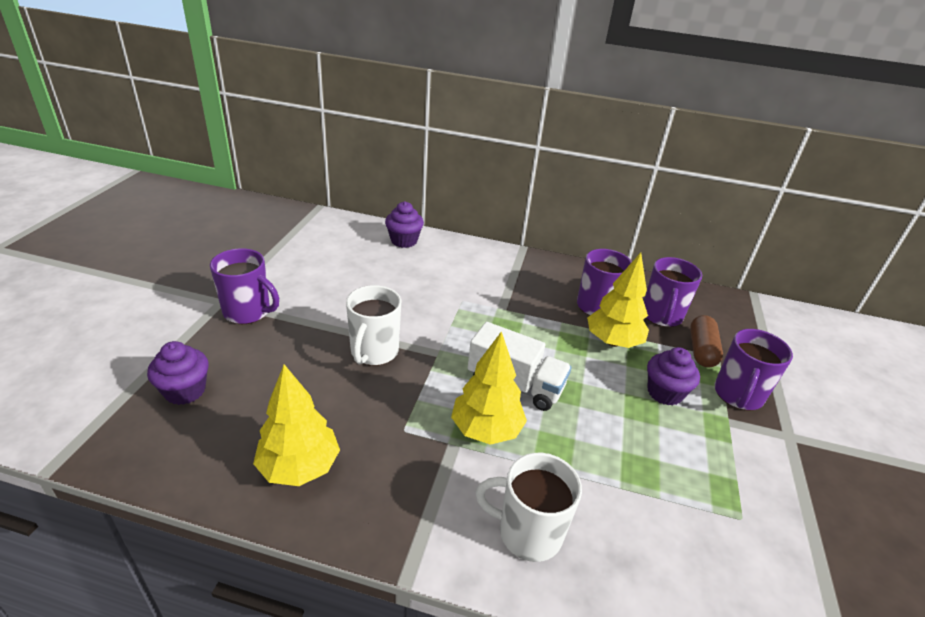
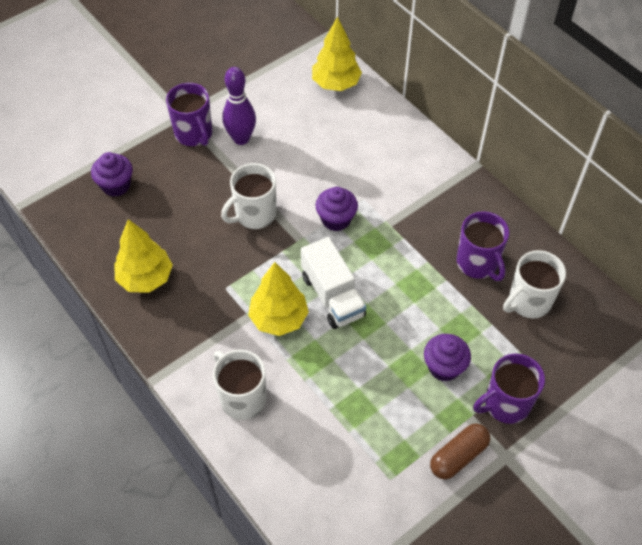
camera: 40 degrees right, 20 degrees up
purple cupcake [385,201,424,248] -> purple cupcake moved to [315,187,358,231]
yellow tree [587,253,649,348] -> yellow tree moved to [312,16,362,91]
purple mug [644,257,702,327] -> white mug [503,250,566,318]
brown capsule [690,315,723,367] -> brown capsule moved to [430,424,490,479]
none -> purple bowling pin [222,67,256,145]

